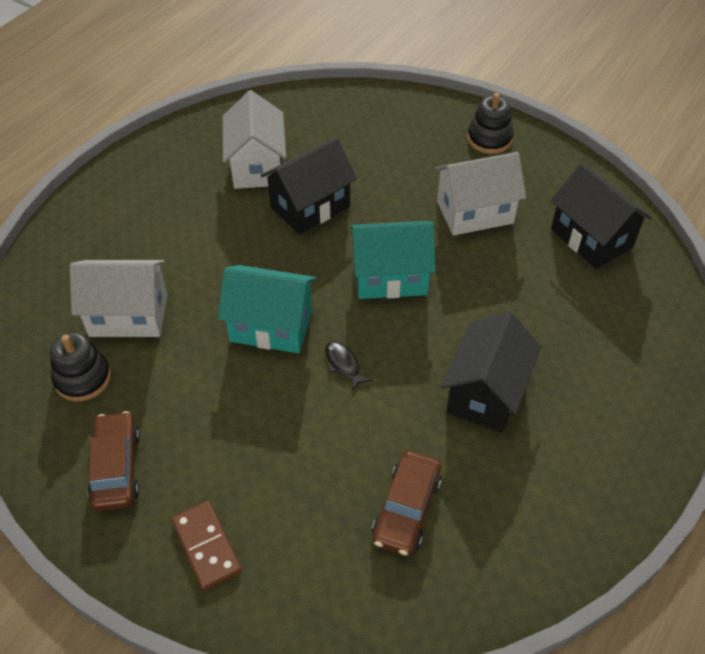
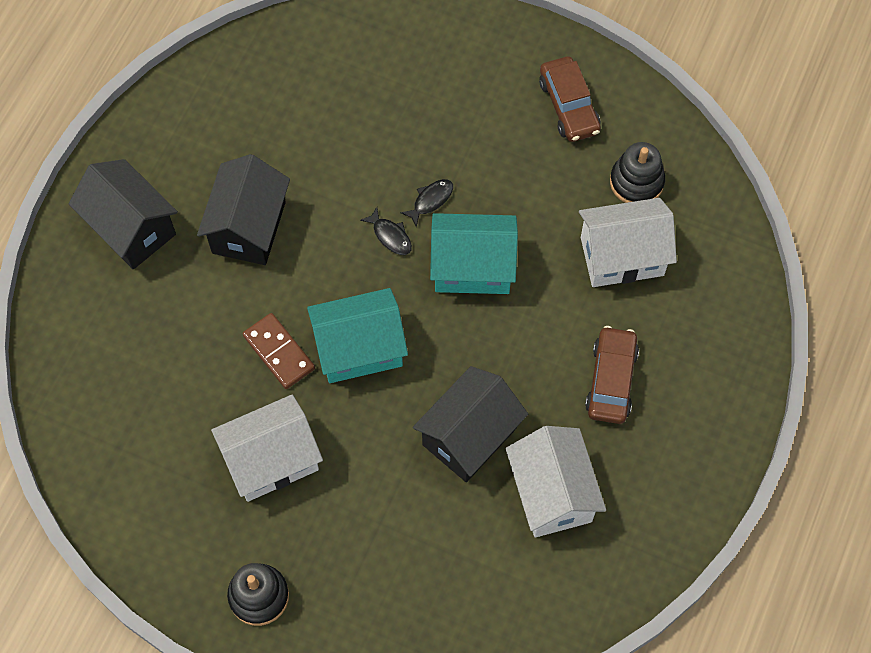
camera: 170 degrees right, 15 degrees up
brown domino [171,501,242,591] -> brown domino moved to [243,313,315,389]
brown car [372,451,442,556] -> brown car moved to [585,326,639,424]
black house [550,163,652,269] -> black house moved to [69,159,178,270]
none -> black fish [400,179,453,227]

